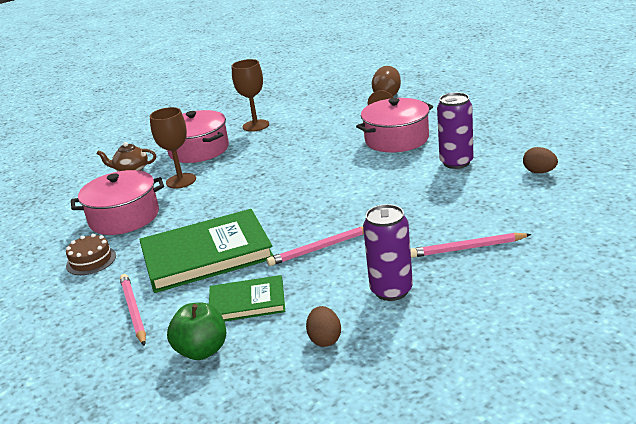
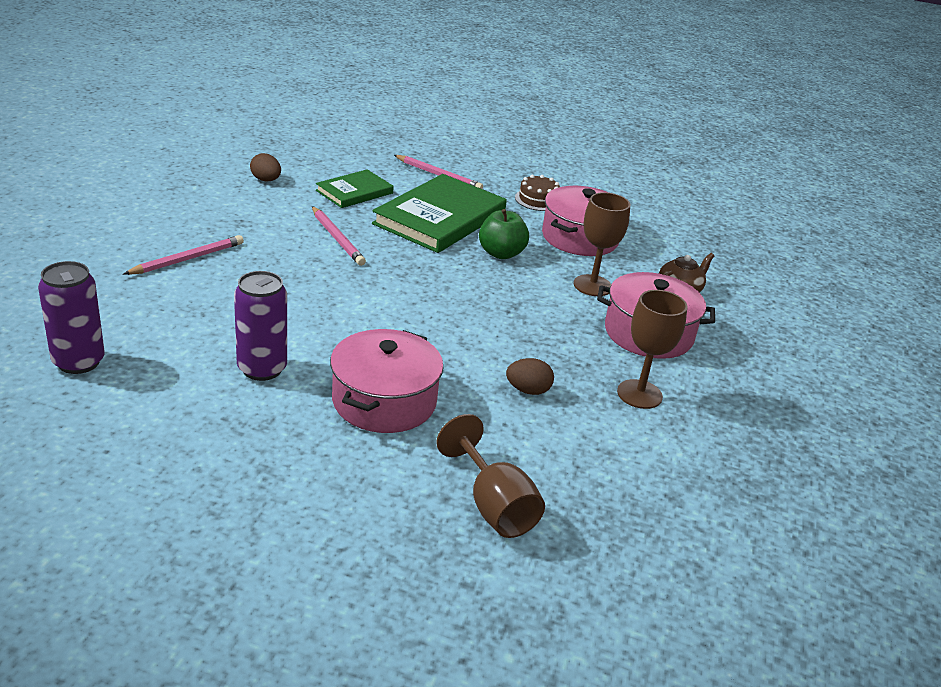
camera: 135 degrees right, 5 degrees up
green apple [167,302,226,360] -> green apple moved to [479,209,529,259]
pink pencil [267,226,364,266] -> pink pencil turned 120 degrees clockwise [312,206,366,266]
purple can [363,204,413,301] -> purple can moved to [38,261,105,374]
brown egg [523,147,558,173] -> brown egg moved to [506,358,554,395]

